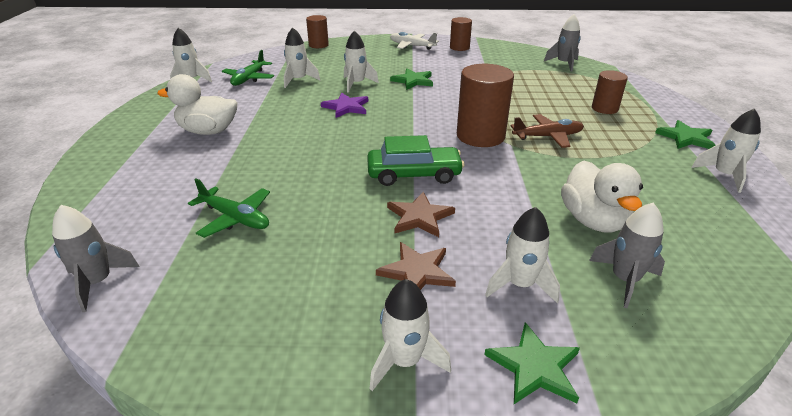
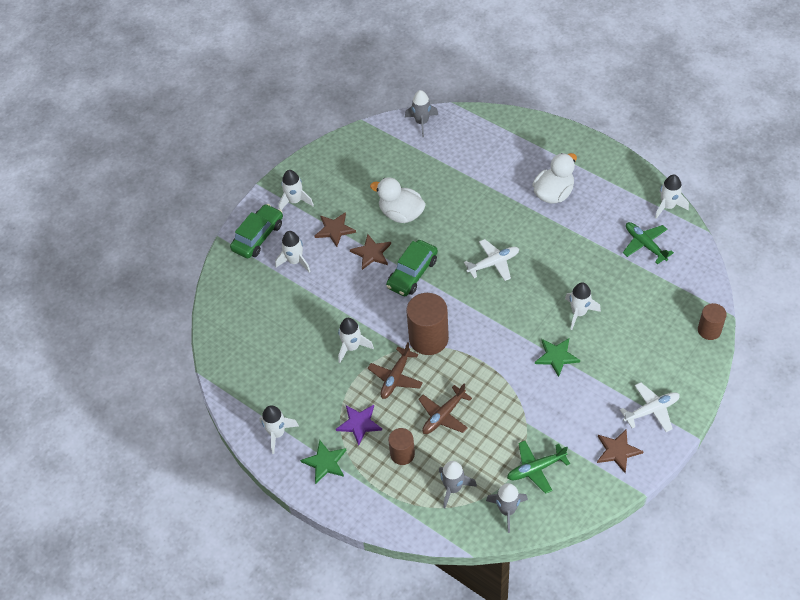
camera: 130 degrees right, 20 degrees up
green plane [188,178,270,238] -> green plane moved to [507,441,570,494]
white rocket [284,28,320,88] -> white rocket moved to [338,318,374,363]
purple star [321,93,368,118] -> purple star moved to [336,405,382,446]
brown cylinder [450,17,472,51] -> brown star [597,430,644,473]
green star [484,322,580,404] -> green car [230,204,283,258]
white duck [561,160,643,233] -> white duck moved to [370,177,426,223]
grey rocket [589,203,665,308] -> grey rocket moved to [439,461,477,509]
none -> brown plane [418,384,472,434]
none -> white plane [464,239,519,281]

